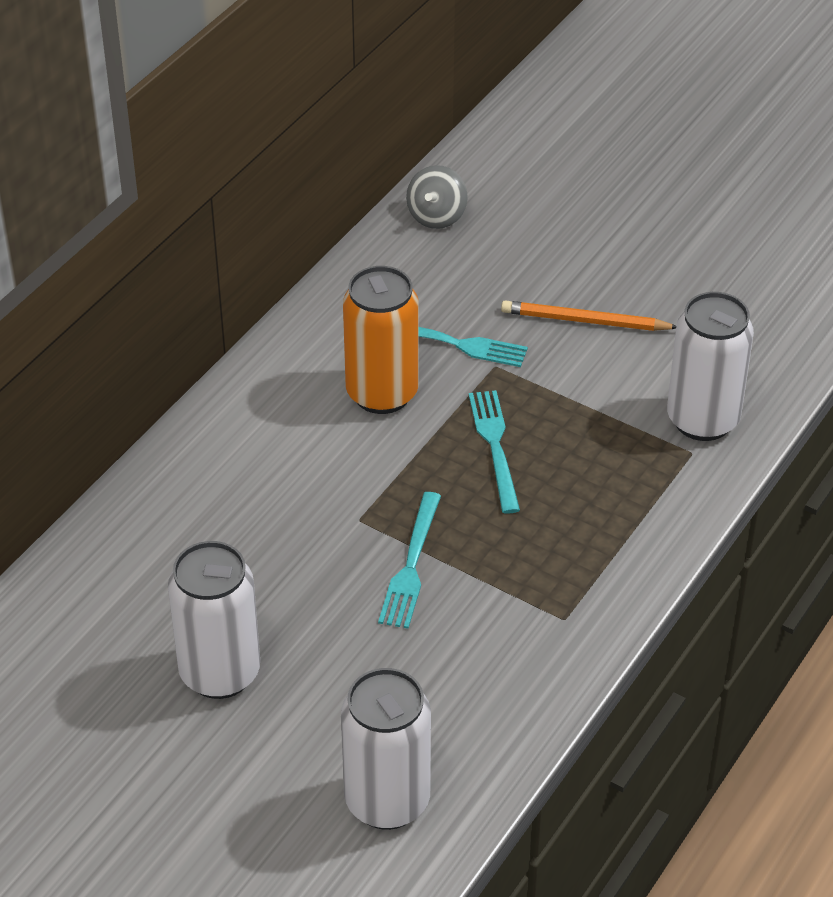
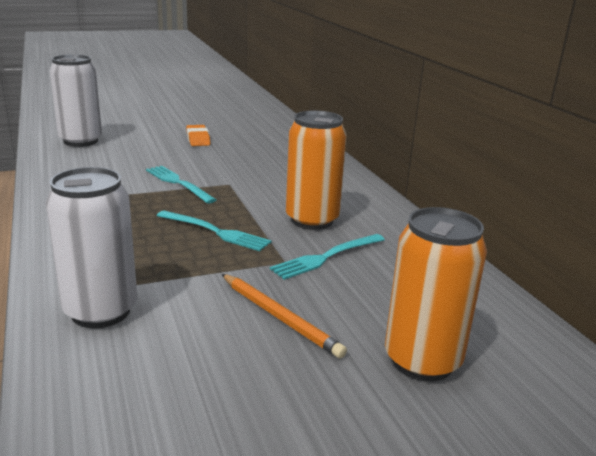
camera: 125 degrees right, 20 degrees down
white can [168,541,260,699] -> orange eraser [186,125,210,146]
grey spinning top [406,165,468,229] -> none
orange pencil [501,300,676,331] -> orange pencil turned 90 degrees clockwise [222,274,347,359]
none -> orange can [385,207,487,382]

